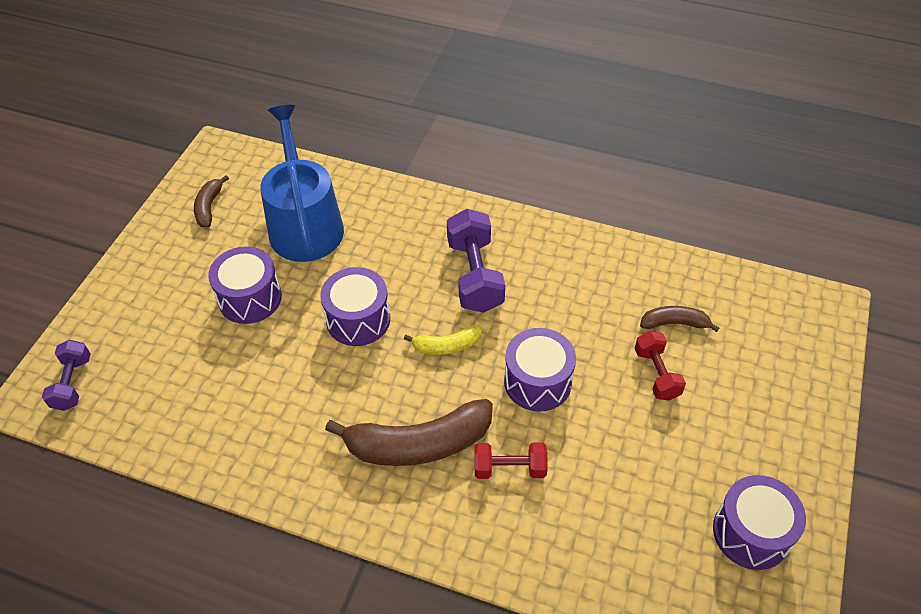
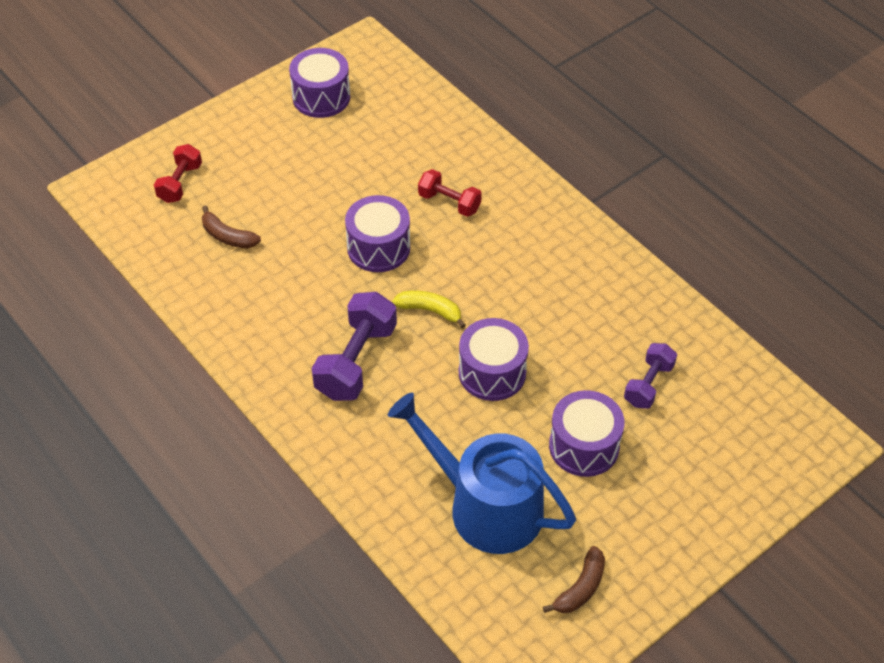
camera: 150 degrees left, 0 degrees up
purple dumbbell [42,340,91,411] -> purple dumbbell moved to [624,343,677,409]
blue watering can [260,105,344,262] -> blue watering can turned 105 degrees clockwise [388,393,576,554]
brown banana [325,399,493,466] -> none
red dumbbell [635,331,686,400] -> red dumbbell moved to [154,144,202,203]

